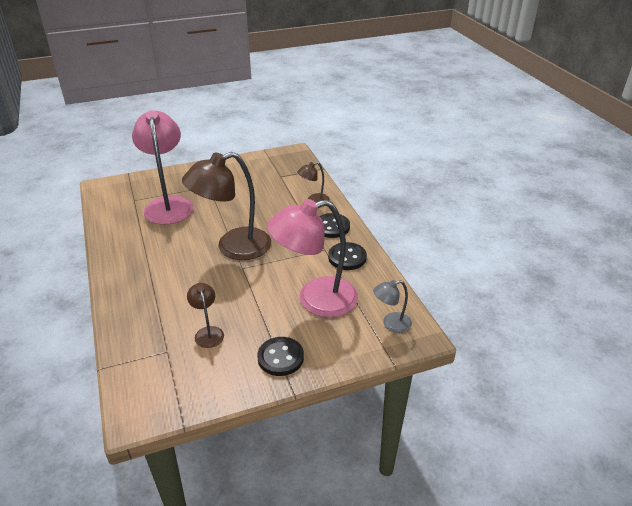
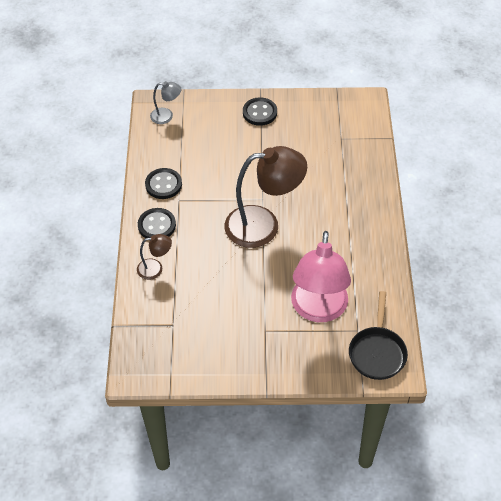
camera: 160 degrees left, 15 degrees up
brown lamp [187,283,224,348] -> none
pink lamp [267,199,358,318] -> none
none -> black pan [349,291,408,380]

